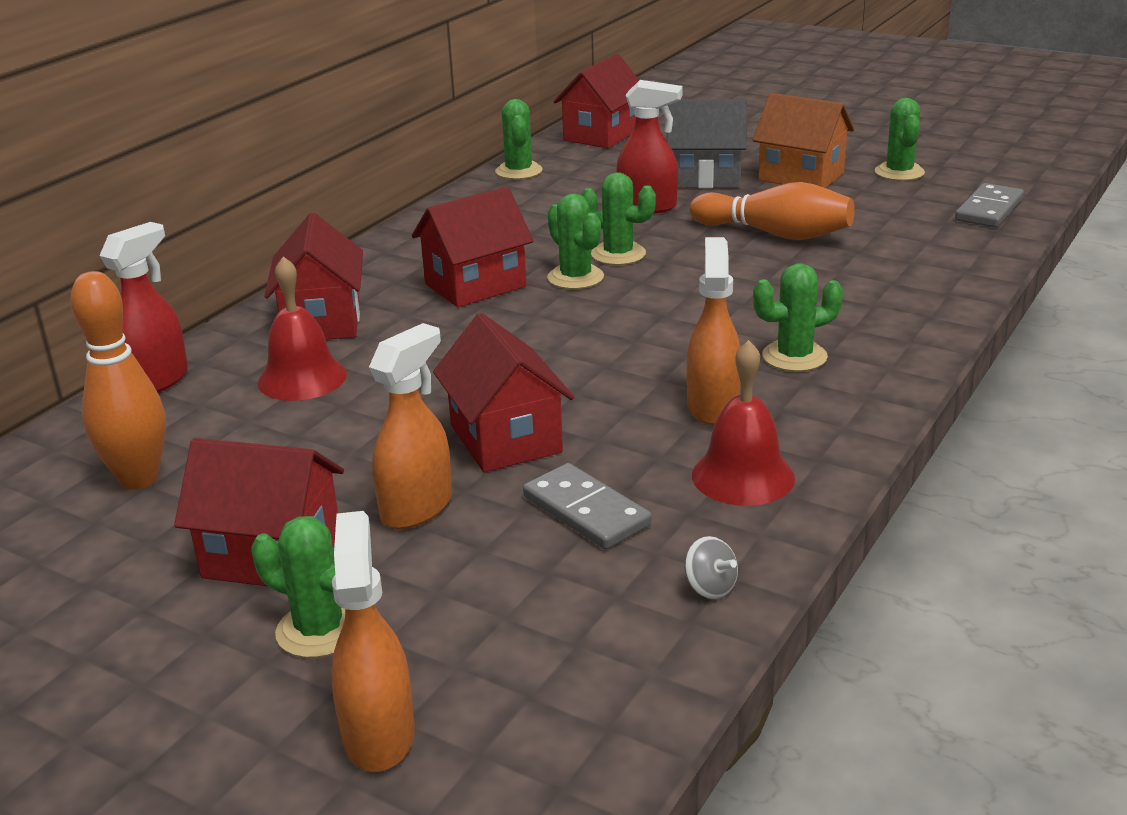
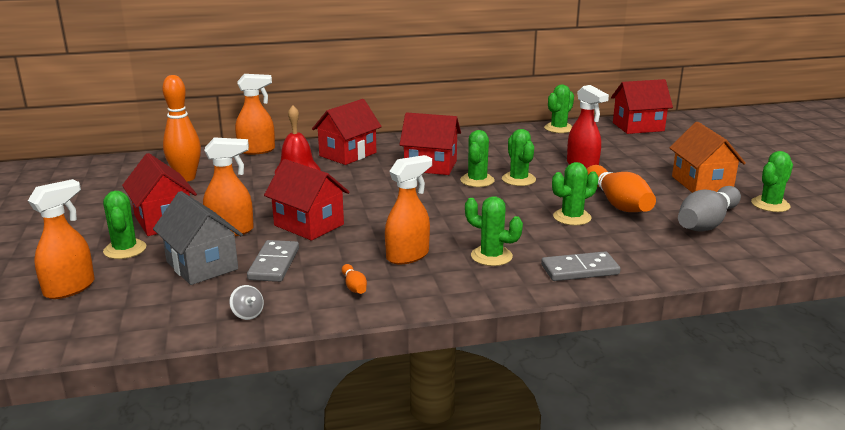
camera: 45 degrees right, 5 degrees down
red spray bottle [99,222,188,393] -> orange spray bottle [235,74,275,155]
red house [433,313,574,472] -> red house turned 75 degrees counterclockwise [264,159,349,241]
grey house [667,99,747,189] -> grey house moved to [153,191,243,285]
grey spinning top [684,536,738,599] -> grey spinning top turned 45 degrees counterclockwise [229,285,264,320]
red bell [692,340,795,506] -> orange bowling pin [342,264,367,294]
grey domino [955,183,1024,228] -> grey domino moved to [541,251,620,281]
none -> green cactus [552,162,599,226]
none -> grey bowling pin [678,186,741,232]

